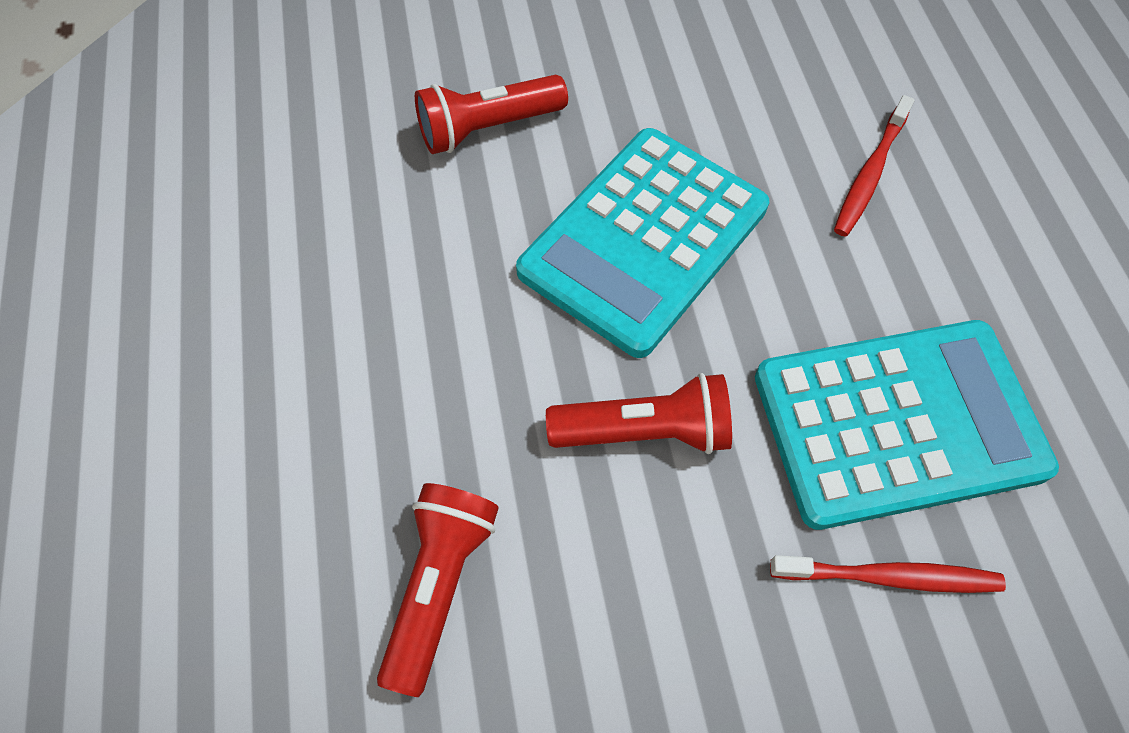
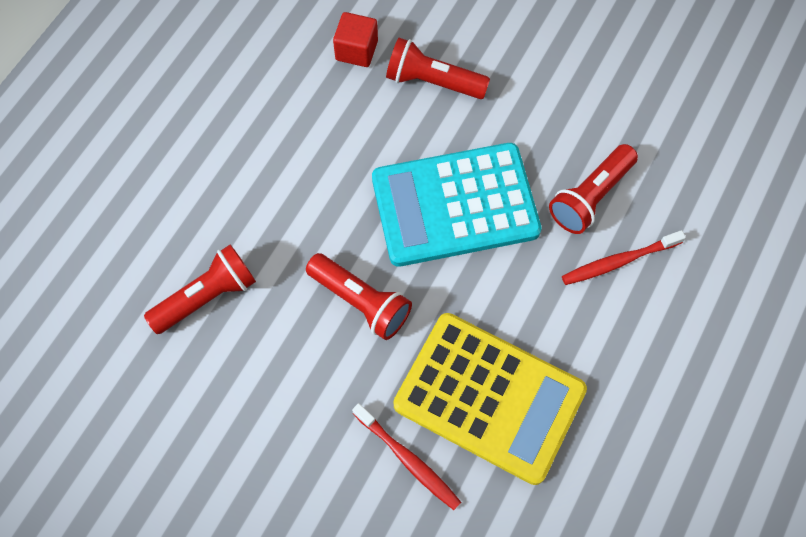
camera: 40 degrees right, 5 degrees up
turquoise calculator [755,320,1059,530] -> yellow calculator [393,313,587,485]
none -> red cube [333,12,378,67]
none -> red flashlight [549,144,638,234]

